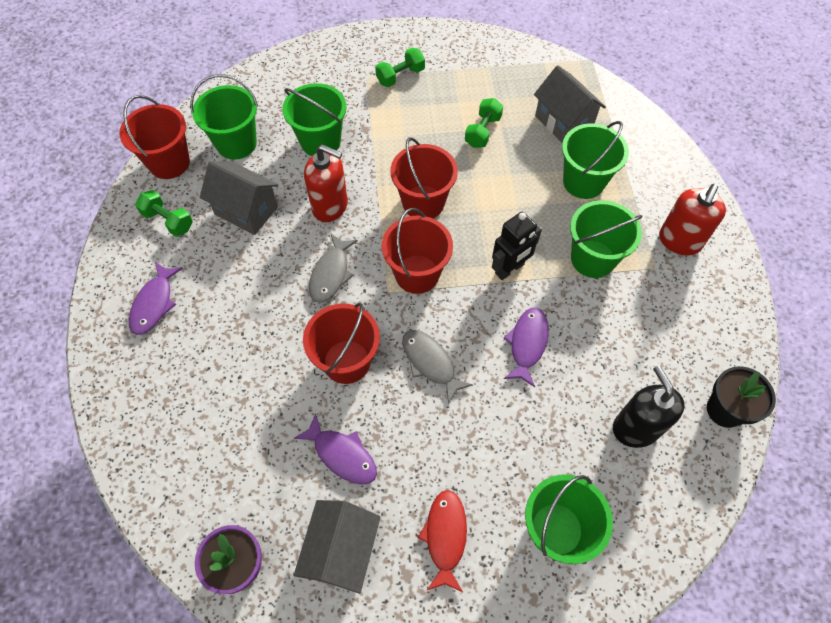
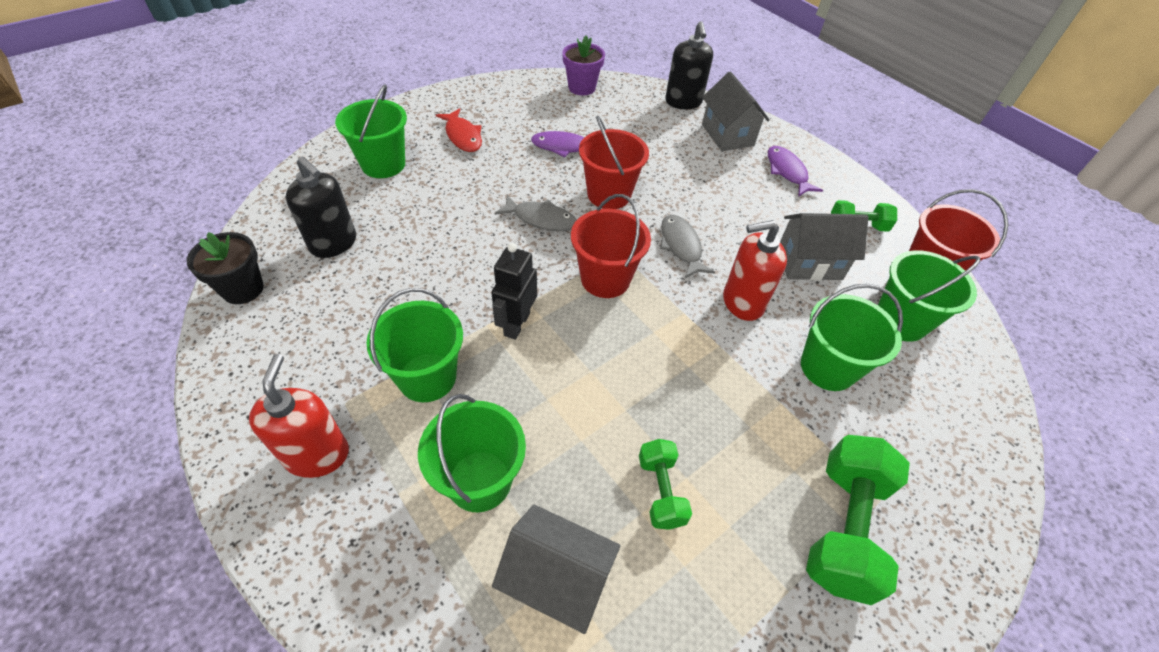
camera: 145 degrees right, 10 degrees down
grey house [294,500,381,594] -> grey house moved to [702,71,770,151]
green dumbbell [375,48,425,87] -> green dumbbell [806,435,910,605], size x1.77
red bucket [390,137,458,218] -> none
purple fish [504,308,549,387] -> none
none -> black soap dispenser [665,21,713,109]

